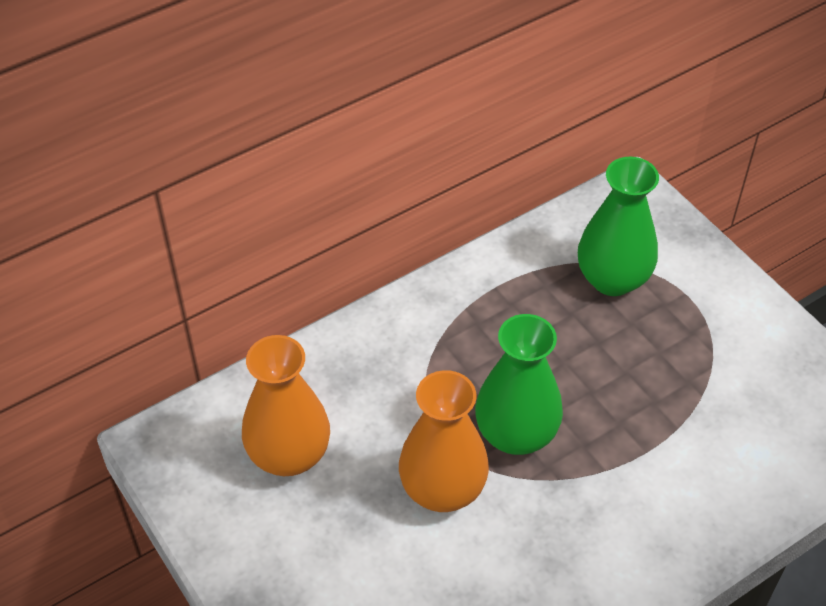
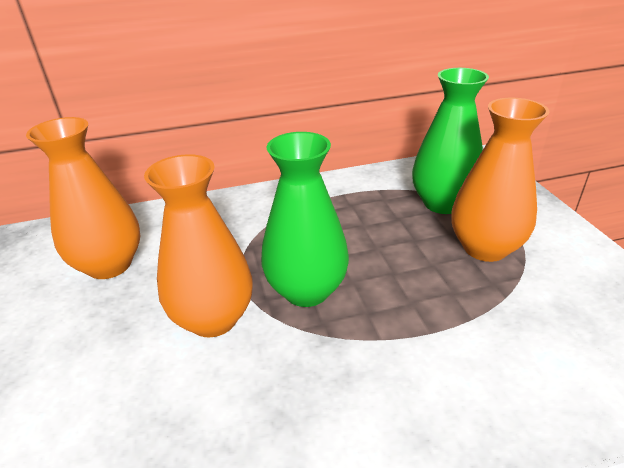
camera: 20 degrees right, 15 degrees down
none -> orange vase [451,98,549,262]

